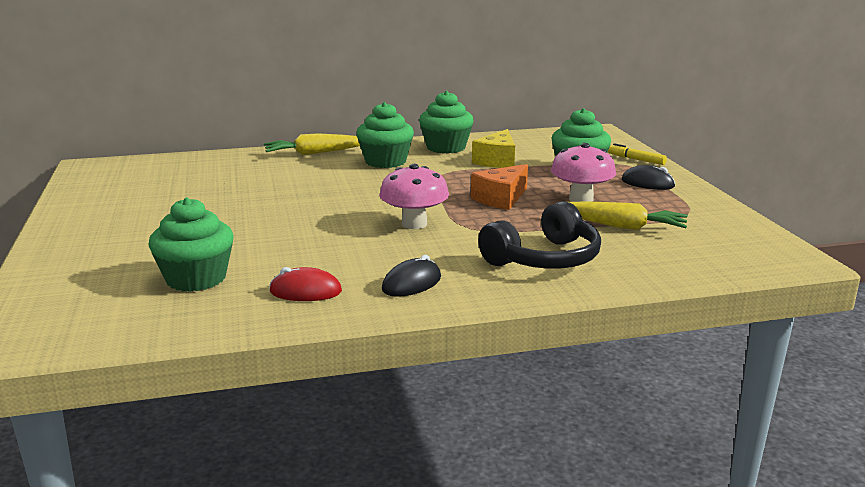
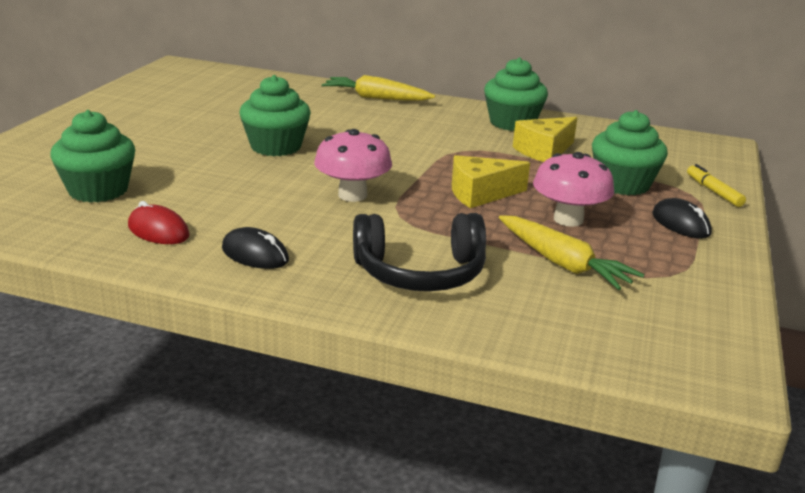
camera: 30 degrees right, 5 degrees up
green cupcake [356,102,414,168] -> green cupcake moved to [239,75,311,156]
black mouse [382,255,441,297] -> black mouse turned 45 degrees clockwise [222,227,289,269]
orange cheese [471,164,528,210] -> yellow cheese [452,155,530,208]

